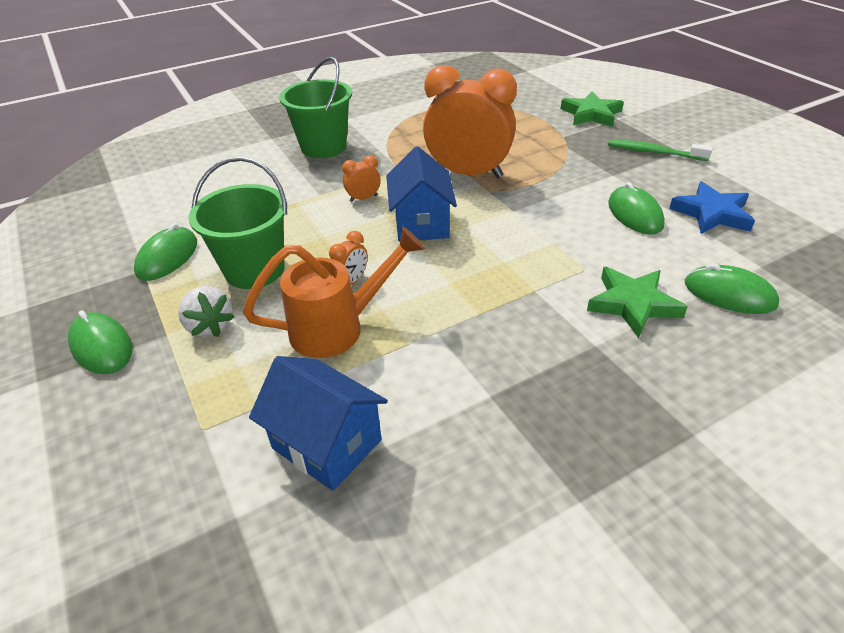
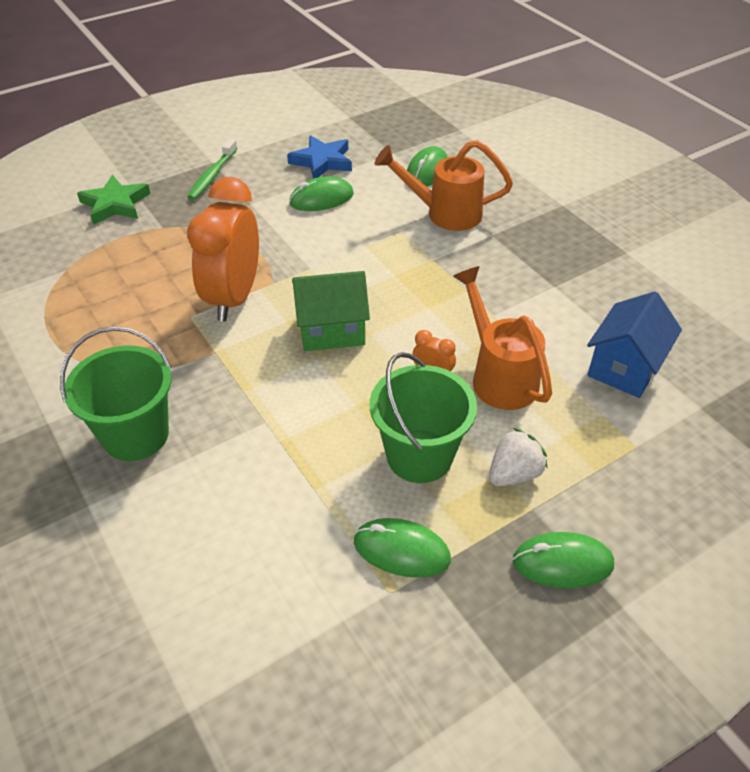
camera: 95 degrees left, 5 degrees up
green mouse [68,310,133,374] -> green mouse turned 45 degrees clockwise [513,532,614,588]
orange clock [342,155,381,202] -> none
blue house [386,146,457,242] -> green house [292,271,370,351]
green star [587,267,688,338] -> orange watering can [374,140,513,231]

